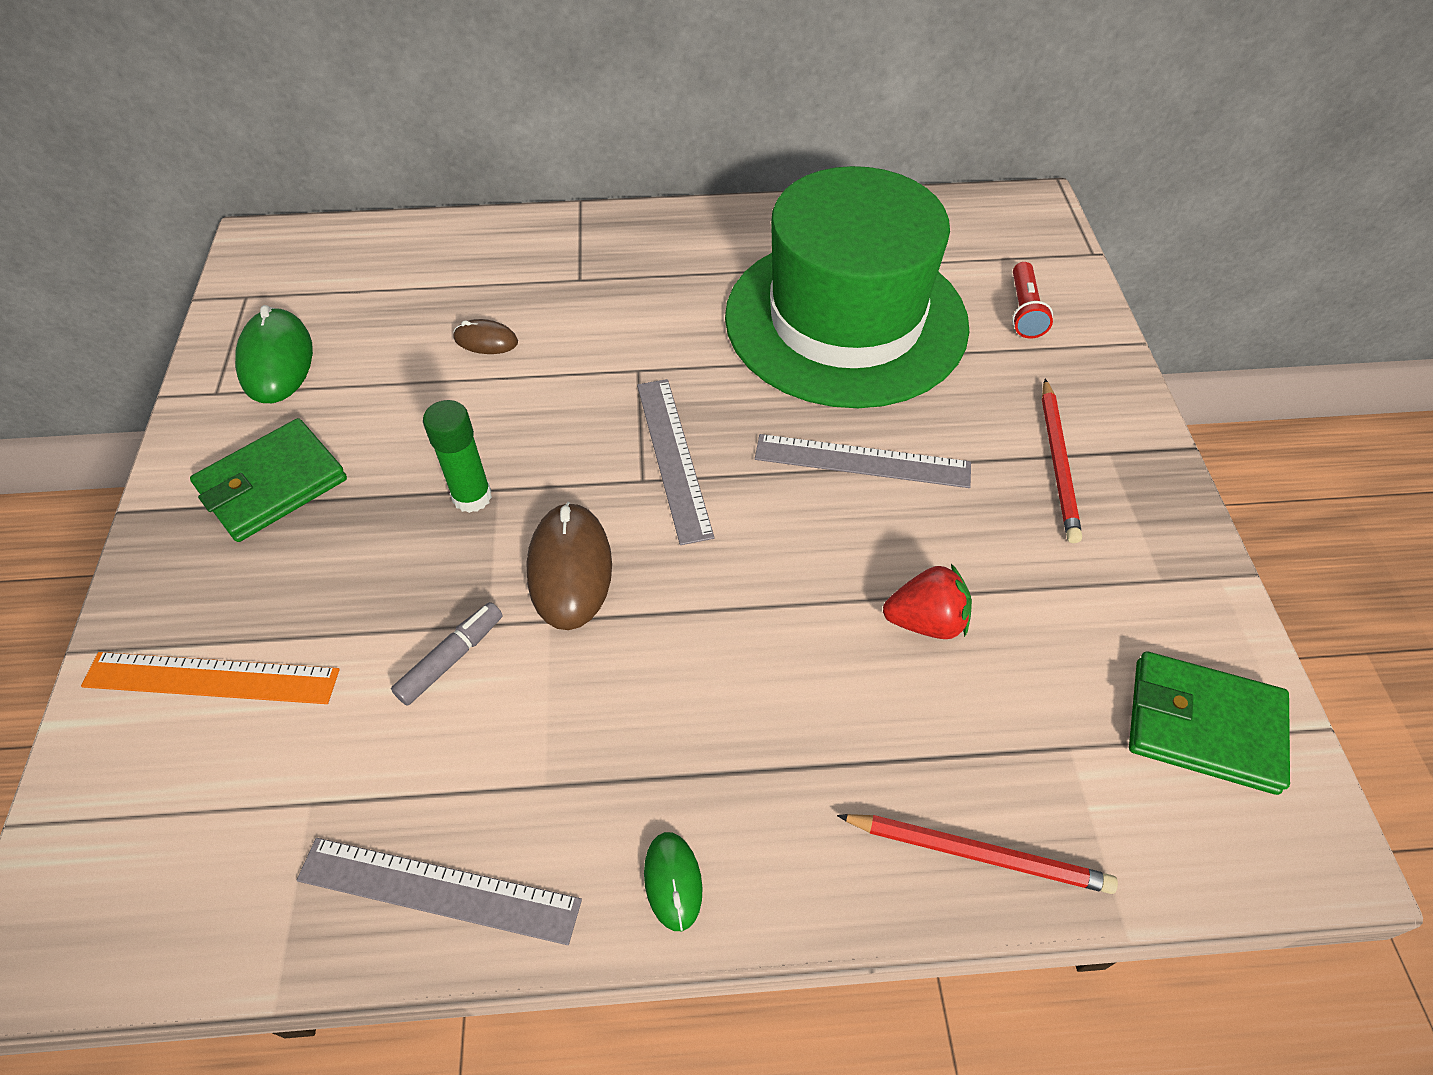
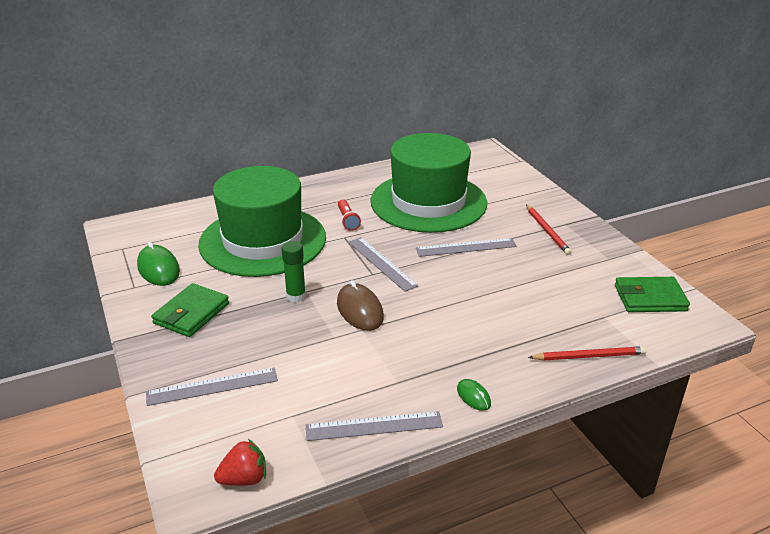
camera: 20 degrees left, 20 degrees down
orange ruler [81,652,340,704] -> grey ruler [146,368,278,406]
grey marker [391,602,503,706] -> none
brown mouse [453,319,518,354] -> green hat [198,166,326,277]
red strawberry [883,564,972,639] -> red strawberry moved to [214,439,266,486]
red flashlight [1012,262,1053,339] -> red flashlight moved to [338,199,361,231]

